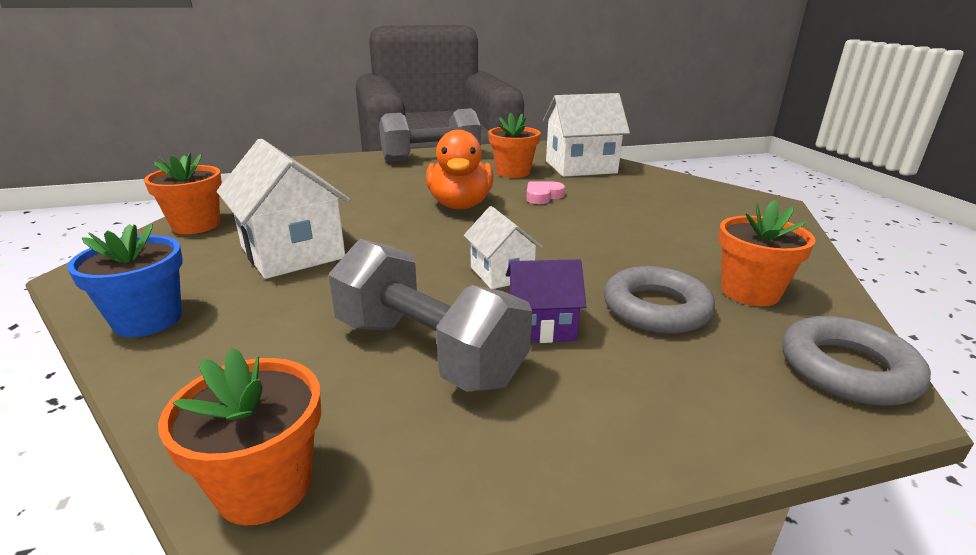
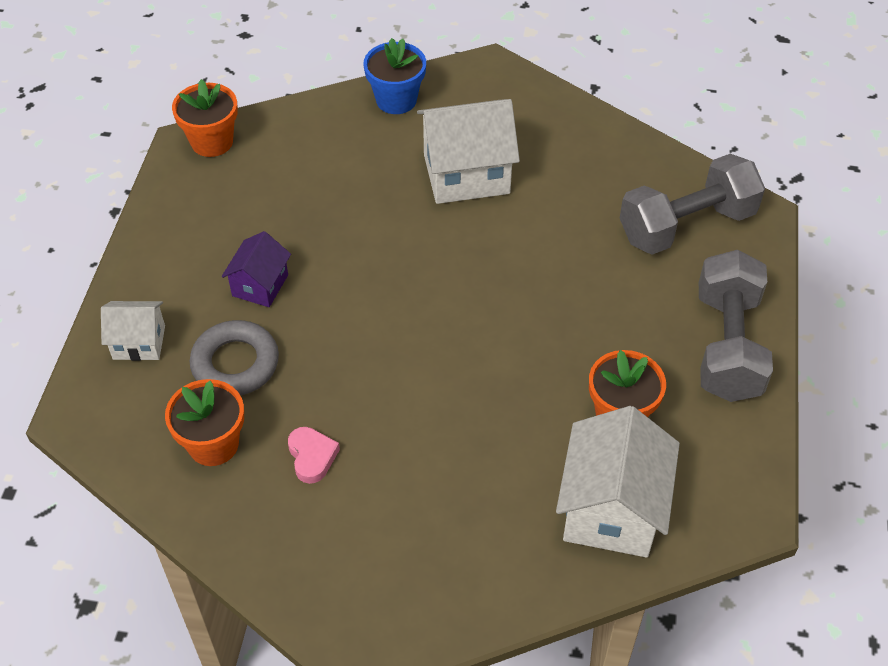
camera: 115 degrees right, 25 degrees up
orange flower pot [144,152,222,234] -> none
grey dumbbell [329,239,532,392] -> grey dumbbell moved to [620,154,765,255]
orange duck [426,130,493,209] -> none
white house [464,206,543,289] -> white house moved to [101,301,165,361]
pink heart [526,182,565,204] -> pink heart moved to [288,427,340,484]
grey ring [782,316,931,406] -> none

